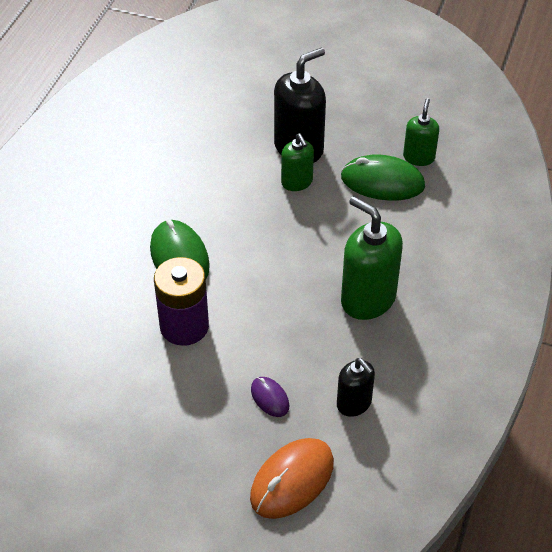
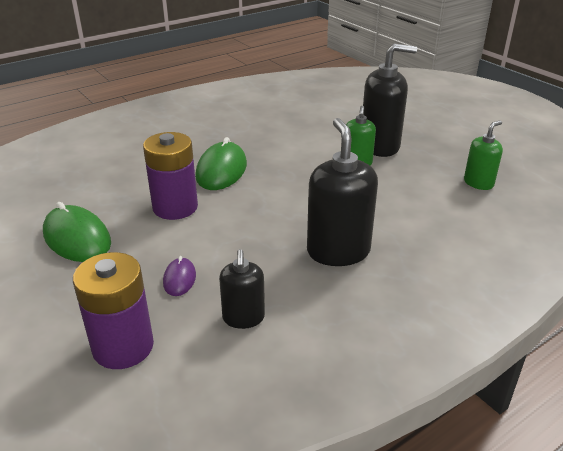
camera: 35 degrees right, 15 degrees down
orange mouse [250,438,334,519] -> purple battery [73,252,154,369]
green mouse [341,154,425,201] -> green mouse moved to [43,202,111,262]
green soap dispenser [341,196,403,320] -> black soap dispenser [307,118,378,266]

